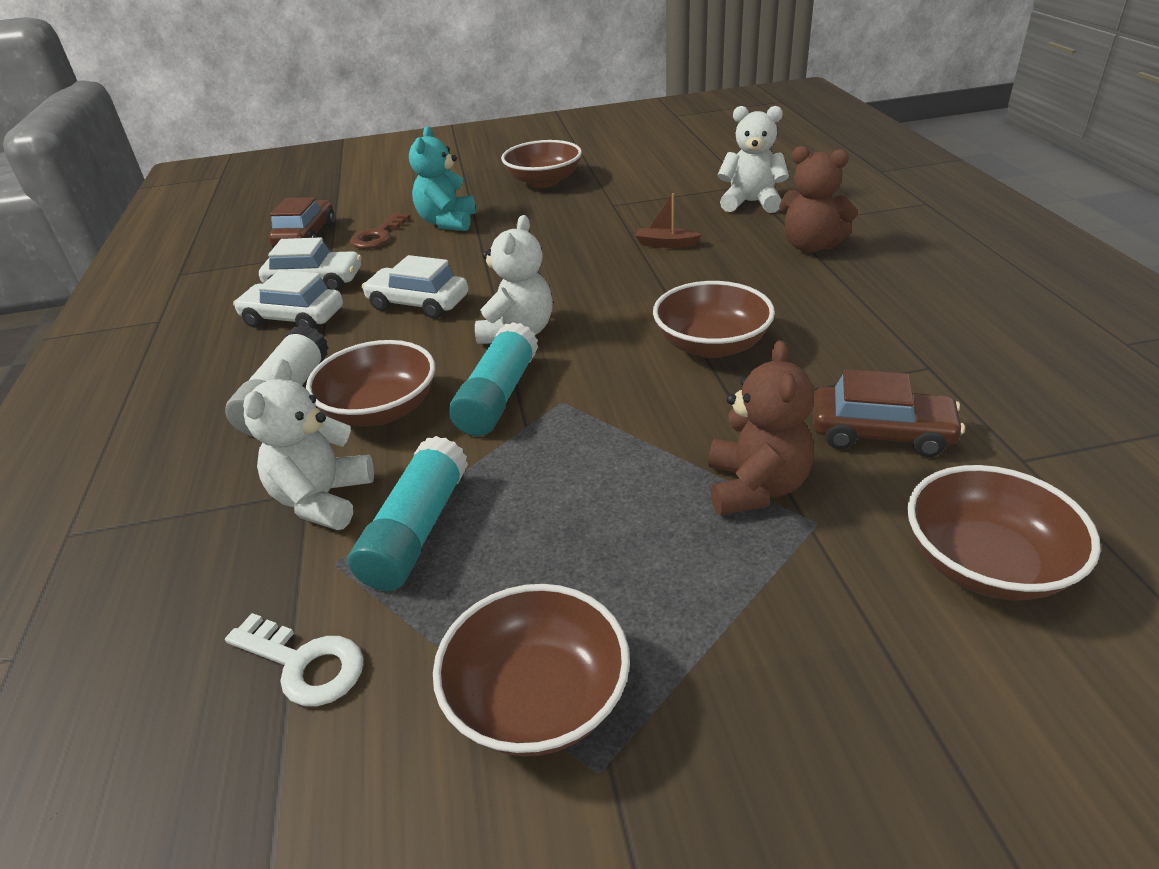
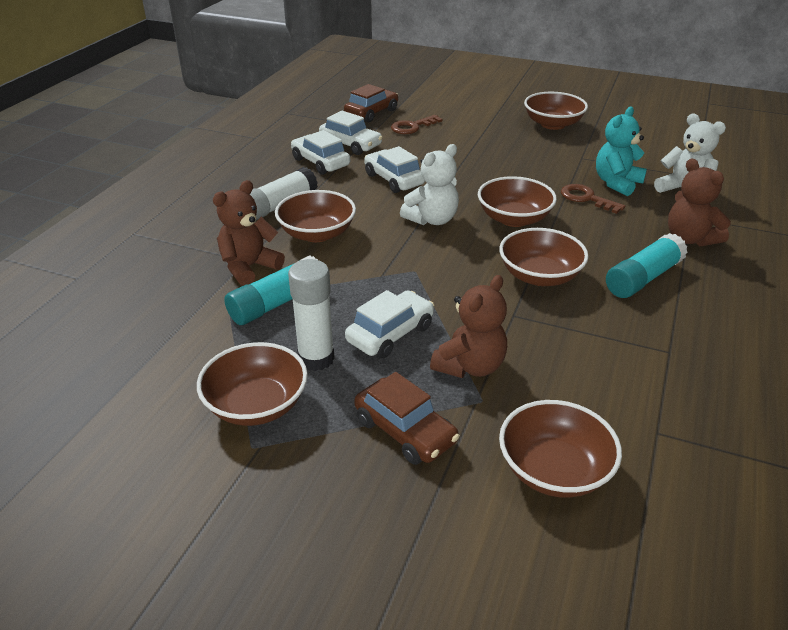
camera: 30 degrees right, 0 degrees up
white key [225,613,364,706] -> none
white teddy bear [243,359,374,530] -> brown teddy bear [213,180,285,286]
turquoise teddy bear [409,126,476,231] -> turquoise teddy bear moved to [596,107,647,196]
turquoise glue stick [449,322,538,436] -> turquoise glue stick moved to [606,233,688,298]
brown boat [635,193,702,248] -> brown key [561,184,625,214]
brown car [813,369,965,457] -> brown car moved to [354,372,460,465]
none -> white glue stick [288,259,335,371]
none -> white car [345,290,434,358]
none -> brown bowl [478,176,557,227]

